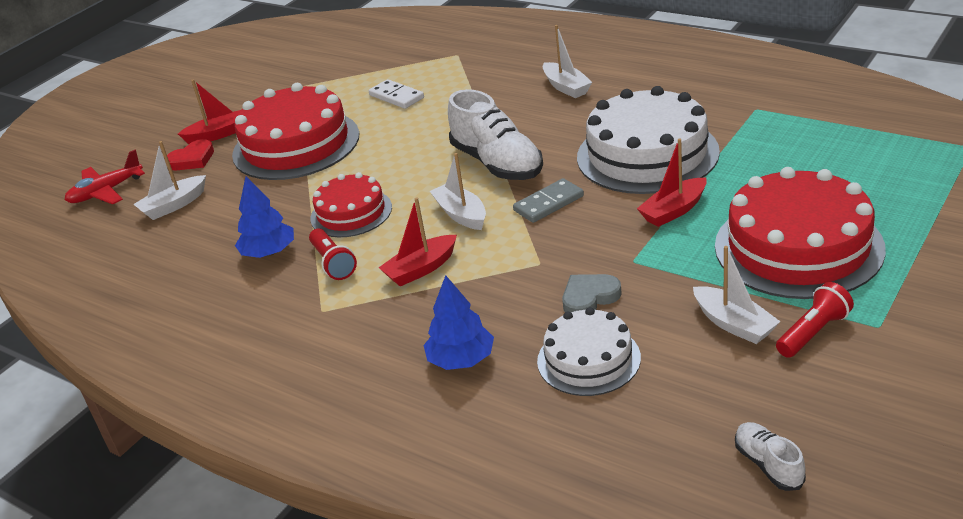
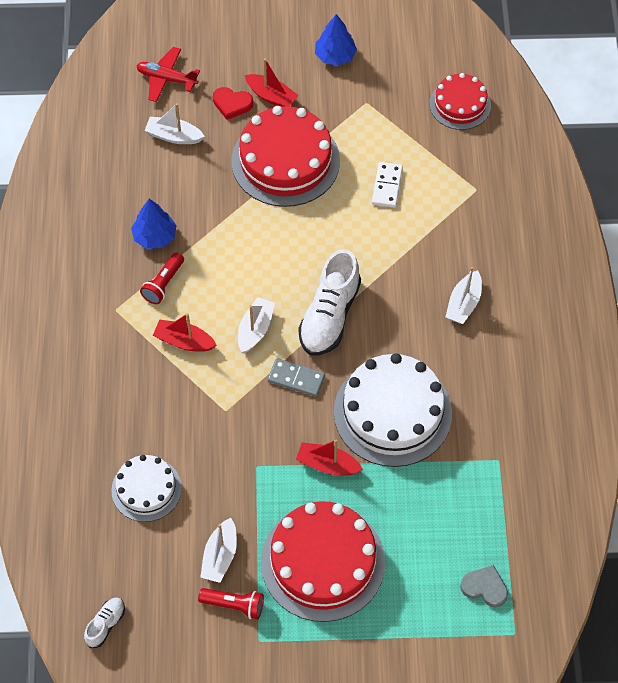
camera: 50 degrees right, 25 degrees up
red cake [310,172,392,237] -> red cake moved to [430,73,491,130]
blue tree [424,275,494,370] -> blue tree moved to [315,14,357,66]
grey heart [562,274,622,312] -> grey heart moved to [460,565,508,608]

